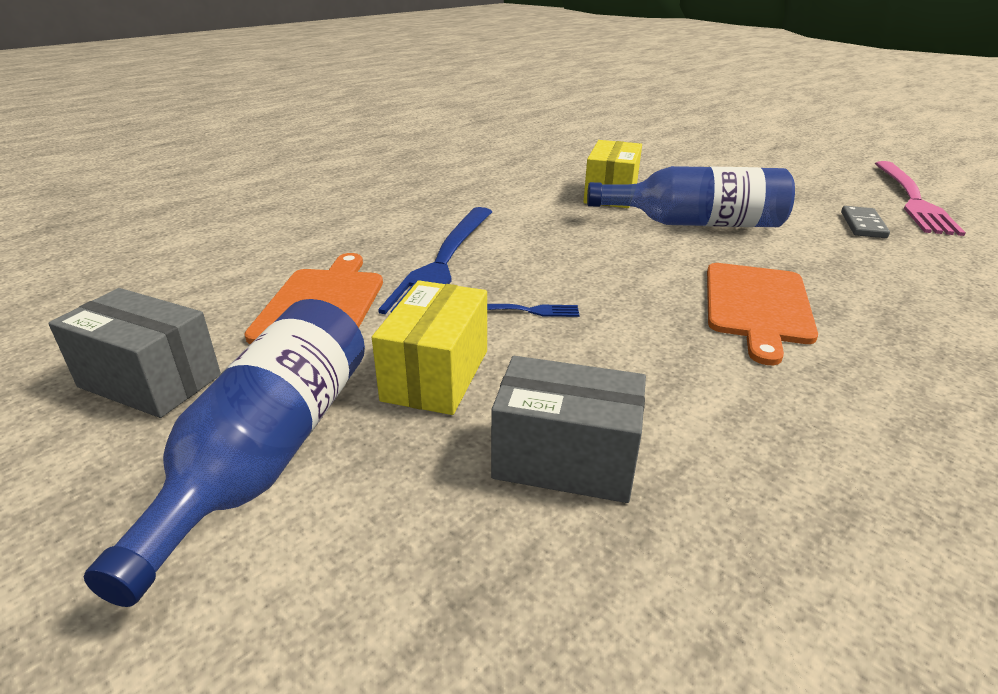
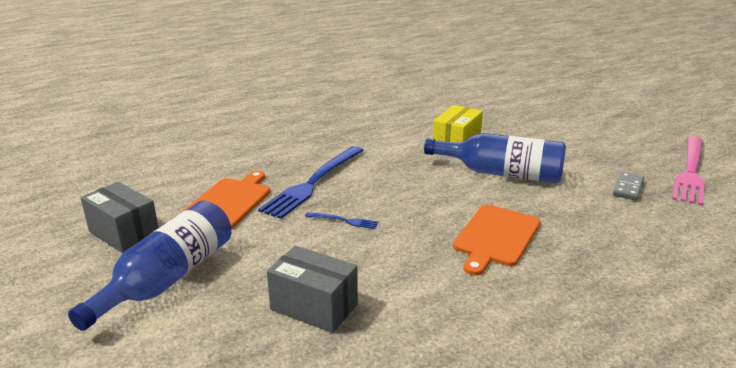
camera: 15 degrees right, 5 degrees down
yellow box [372,280,487,415] -> none

